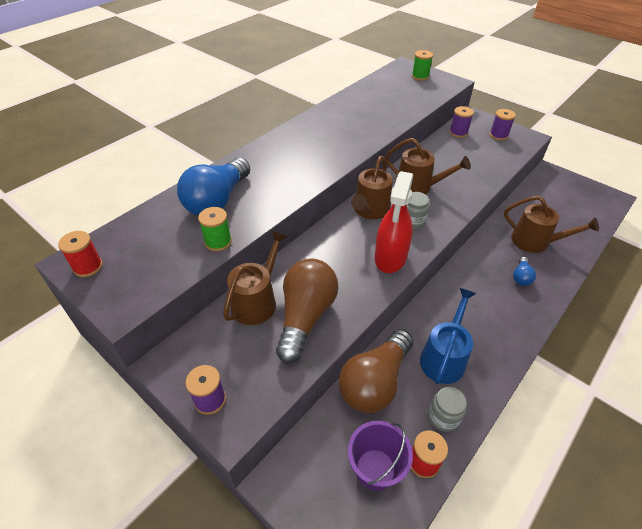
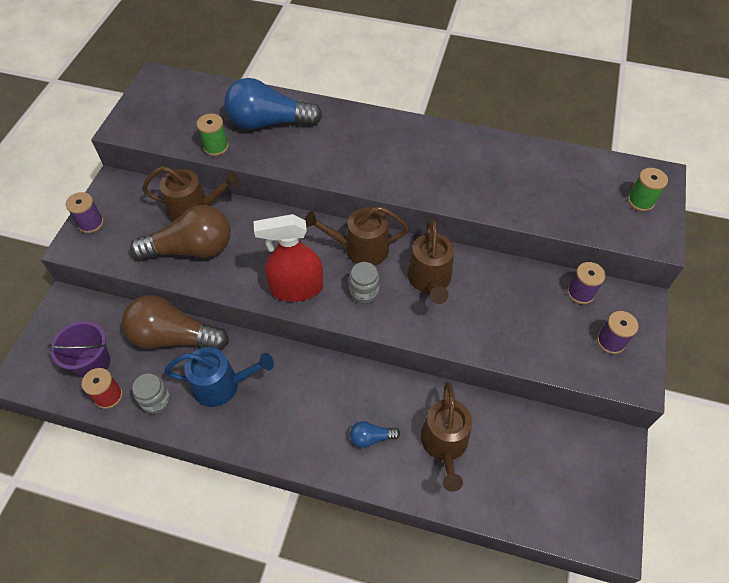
camera: 65 degrees right, 10 degrees up
red spool [58,231,103,277] -> none

